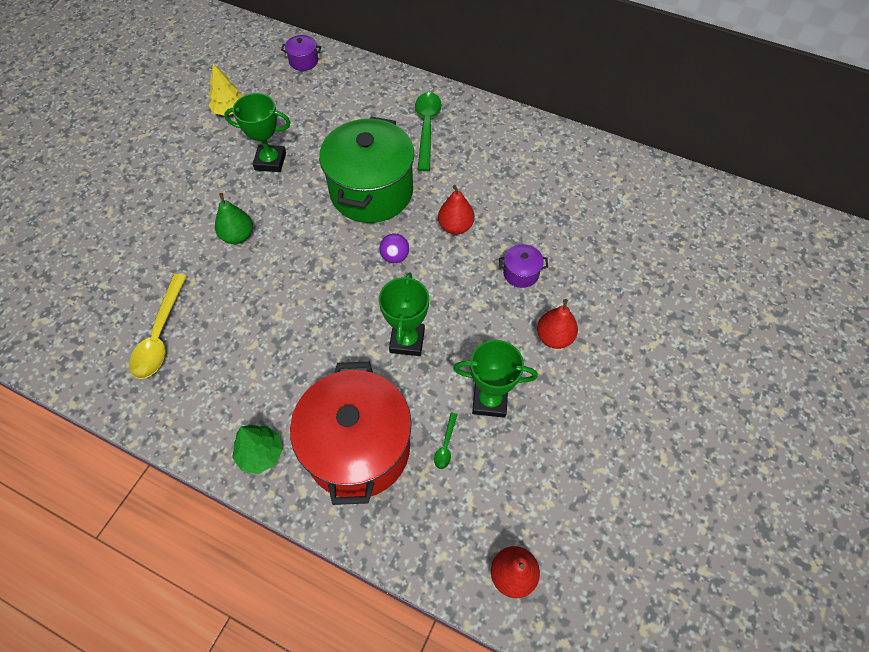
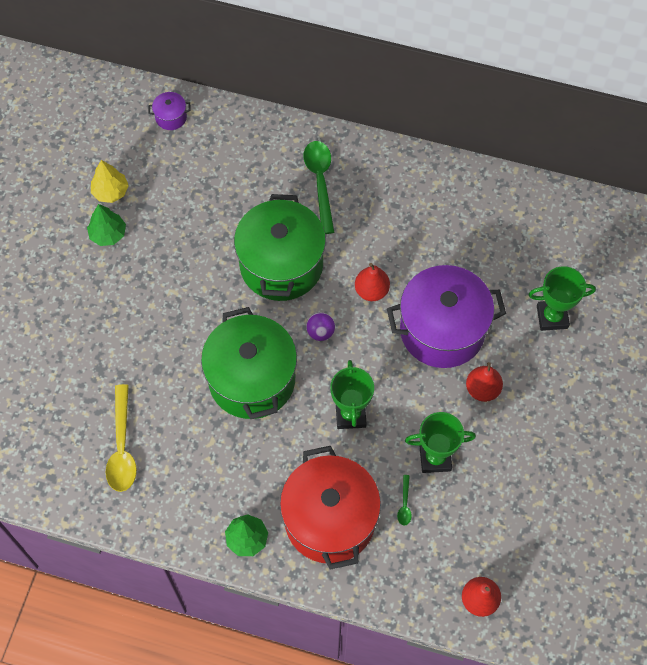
camera: 10 degrees left, 5 degrees up
green pear [215,193,253,244] -> none
green trophy [224,93,291,172] -> green trophy moved to [528,266,596,331]
purple pot [499,244,548,288] -> purple pot [387,265,506,368], size x2.50
none -> green tree [87,204,126,246]
none -> green pot [201,307,297,419]

